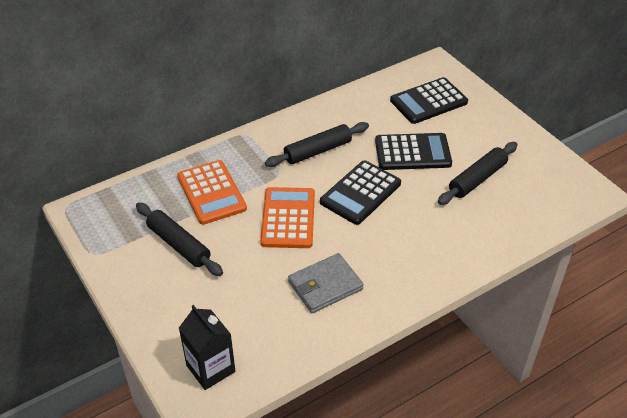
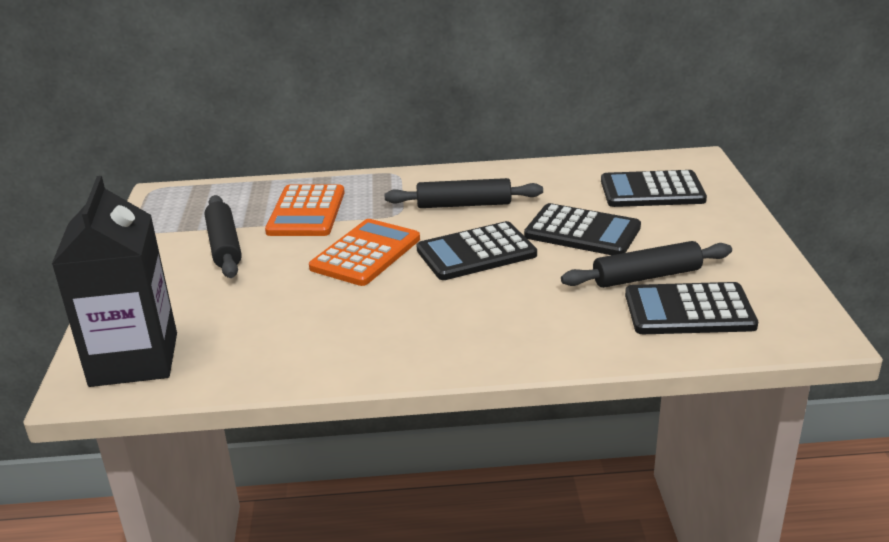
camera: 30 degrees right, 15 degrees down
black carton [179,305,235,390] -> black carton [52,176,177,387], size x1.61
grey wallet [288,253,364,313] -> none
none -> black calculator [625,282,758,334]

